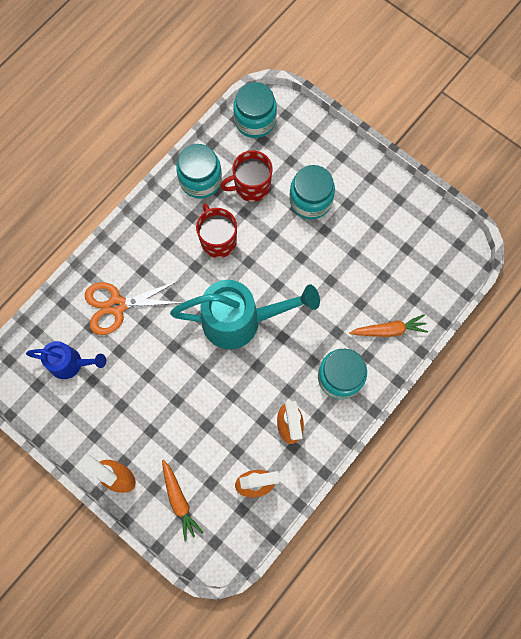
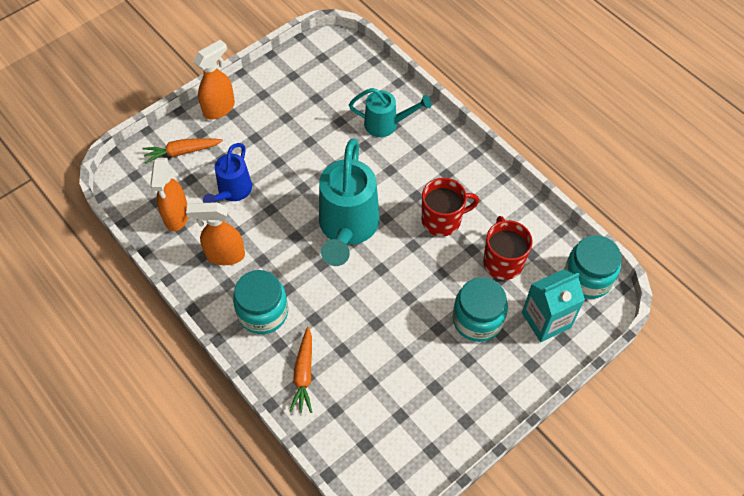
camera: 100 degrees right, 15 degrees down
blue watering can [26,341,106,379] -> blue watering can moved to [203,143,252,203]
orange scissors [85,280,182,335] -> turquoise watering can [349,88,432,137]
turquoise jar [176,144,222,199] -> none
none -> turquoise carton [522,269,585,342]

